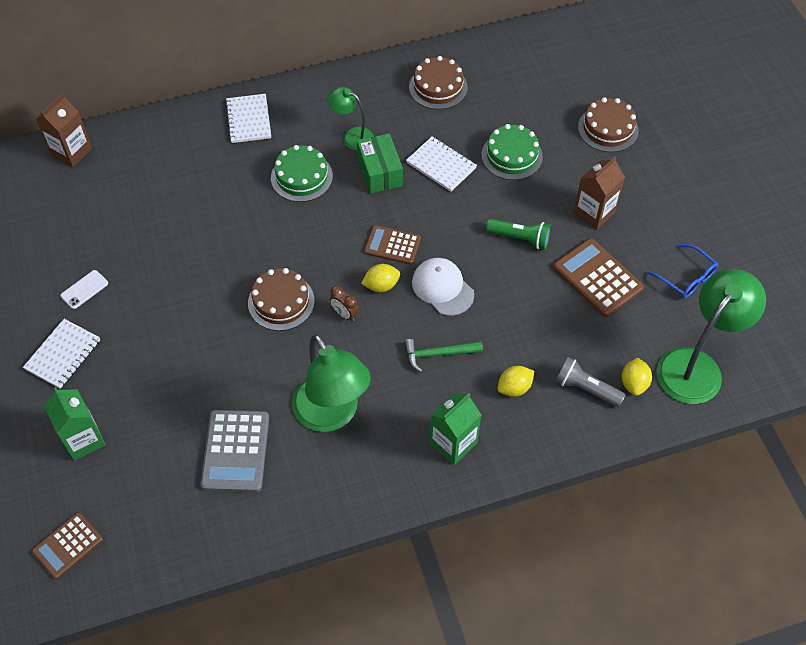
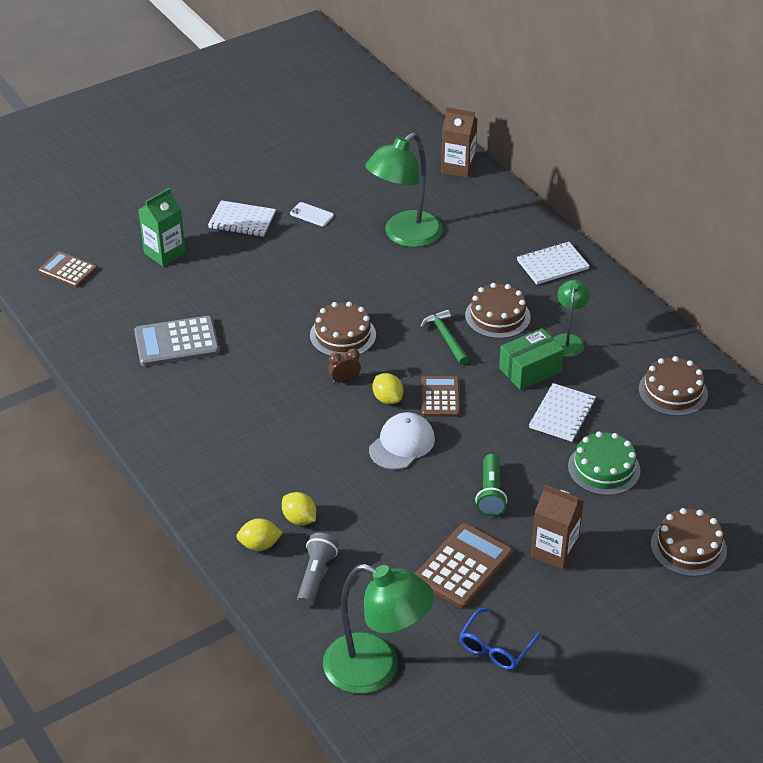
camera: 75 degrees right, 15 degrees down
green cake [271,145,333,202] -> brown cake [465,283,531,339]
green lamp [292,334,371,432] -> green lamp moved to [365,133,443,247]
brown clock [330,286,359,321] -> brown clock turned 45 degrees clockwise [328,348,361,384]
green hammer [404,339,483,372] -> green hammer moved to [420,309,469,365]
green carton [430,392,481,465] -> none
yellow lemon [622,357,652,396] -> yellow lemon moved to [236,519,283,551]

